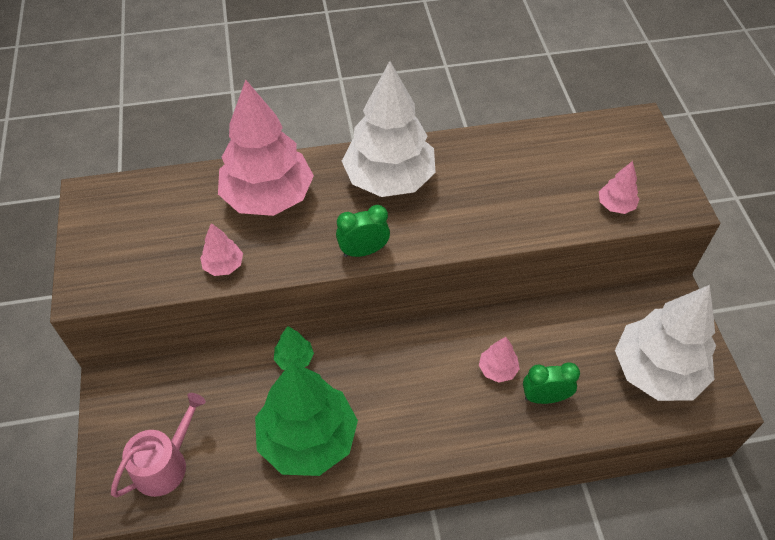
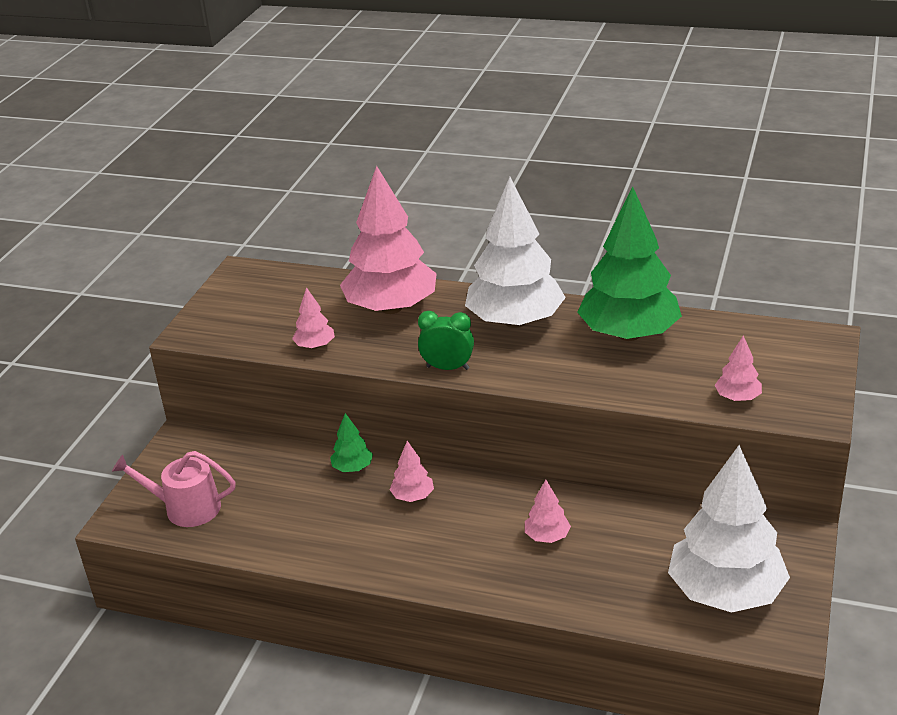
camera: 30 degrees right, 20 degrees down
pink watering can [111,393,206,497] -> pink watering can turned 150 degrees counterclockwise [112,451,236,527]
green tree [255,361,358,476] -> green tree moved to [577,186,682,341]
green clock [523,362,580,404] -> none
none -> pink tree [390,441,434,502]

